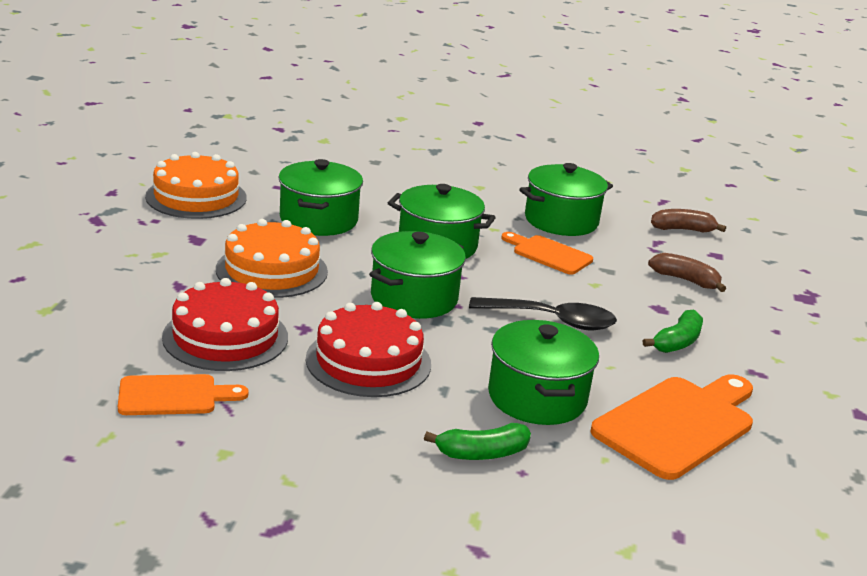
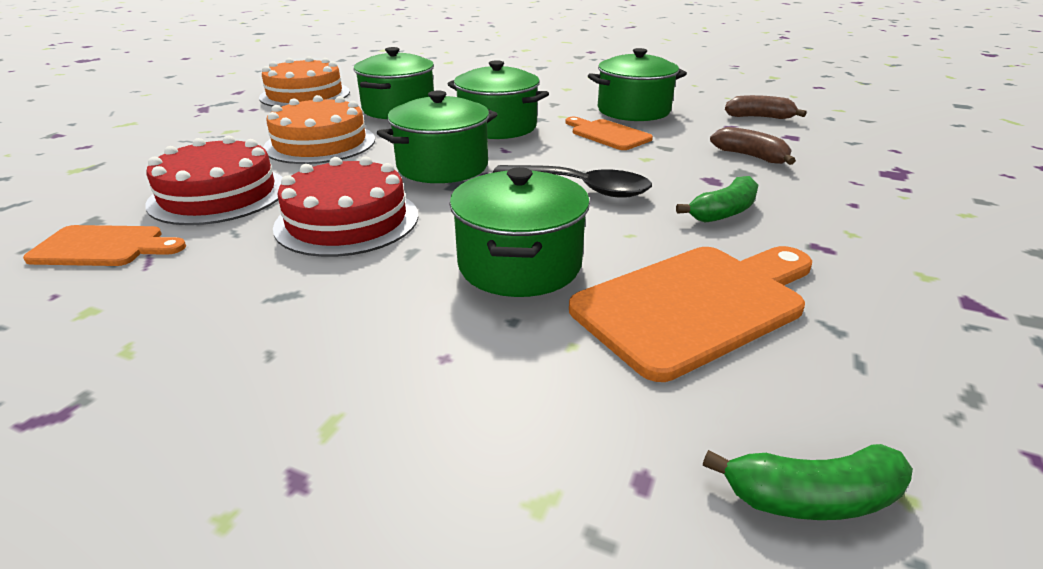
camera: 15 degrees right, 5 degrees up
green banana [424,423,531,460] -> green banana moved to [703,444,913,520]

